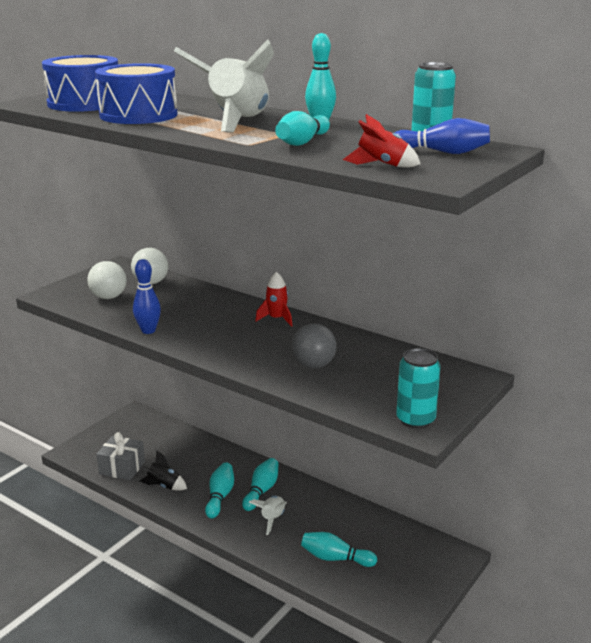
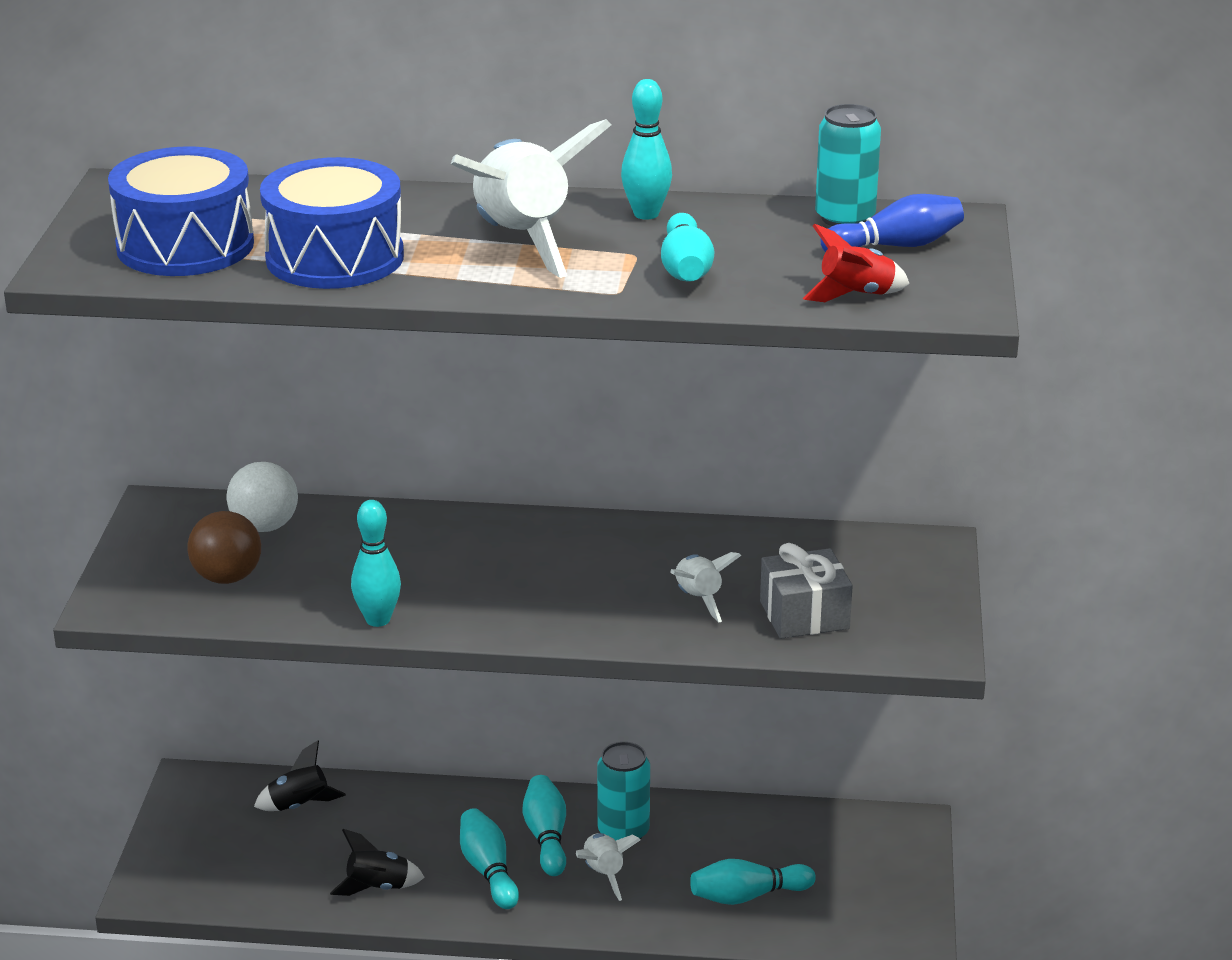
camera: 30 degrees left, 5 degrees up
white ball [87,261,126,299] -> brown ball [187,511,261,584]
grey gift [96,432,145,480] -> grey gift moved to [760,543,853,639]
blue bowling pin [133,259,161,334] -> turquoise bowling pin [351,500,401,627]
red rocket [255,272,292,327] -> none
grey ball [292,323,337,369] -> white rocket [670,552,741,622]
turquoise can [396,348,440,429] -> turquoise can moved to [597,742,650,840]
none -> black rocket [254,740,346,811]

